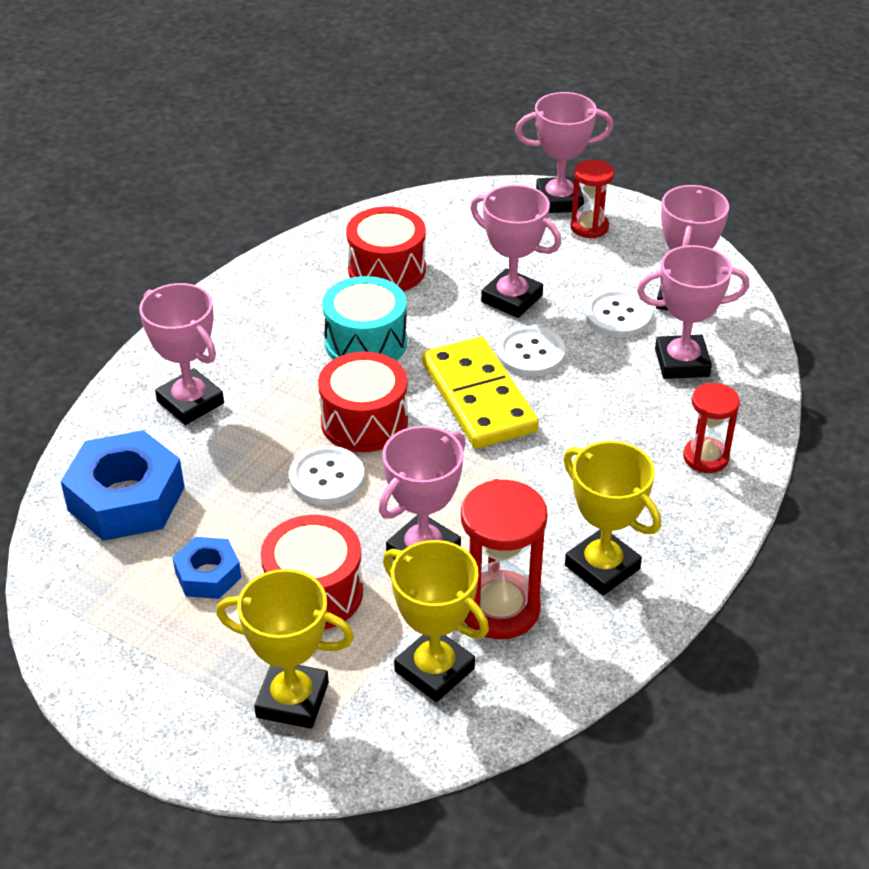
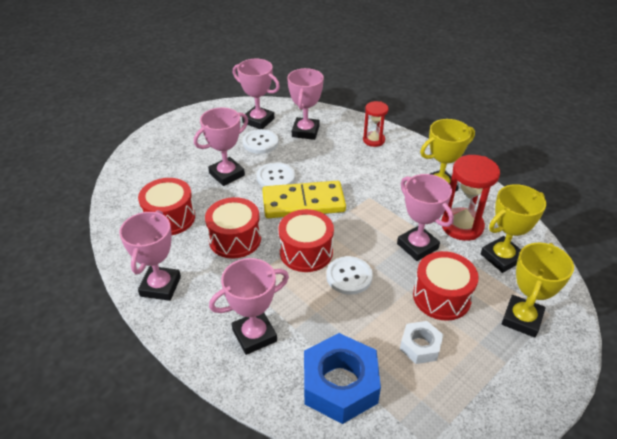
camera: 75 degrees left, 0 degrees up
blue nut [172,537,241,599] -> white nut [400,321,444,364]
turquoise drum [322,276,407,361] -> red drum [205,197,261,259]
pink trophy [515,92,613,213] -> pink trophy moved to [119,210,181,301]
red hourglass [570,159,614,238] -> none

